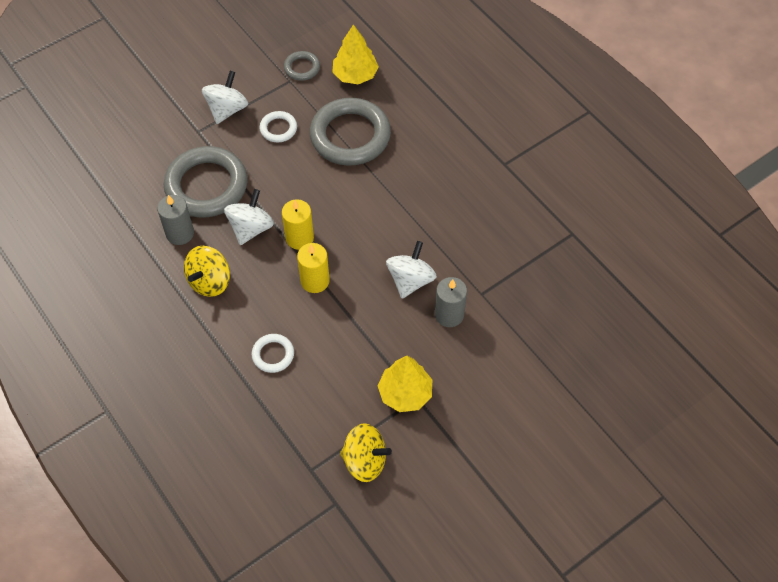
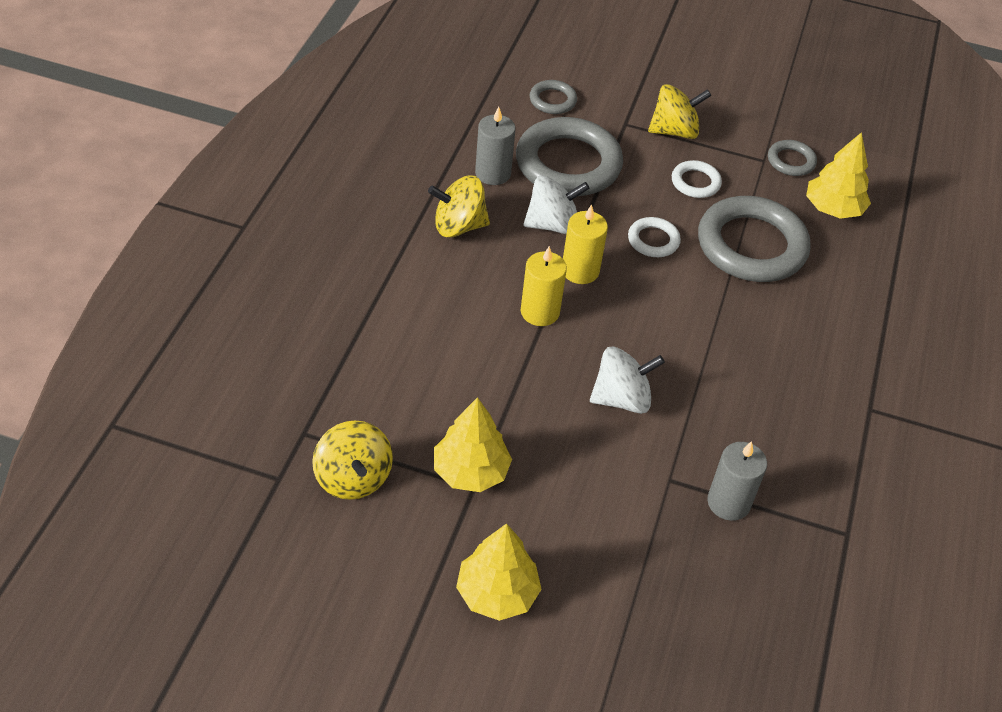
camera: 50 degrees right, 10 degrees down
white spinning top [202,71,248,124] -> yellow spinning top [648,84,711,139]
white ring [251,334,294,373] -> white ring moved to [628,217,681,257]
grey candle [435,277,467,327] -> grey candle moved to [707,441,767,521]
none -> yellow tree [456,523,542,621]
none -> grey ring [529,80,577,114]

